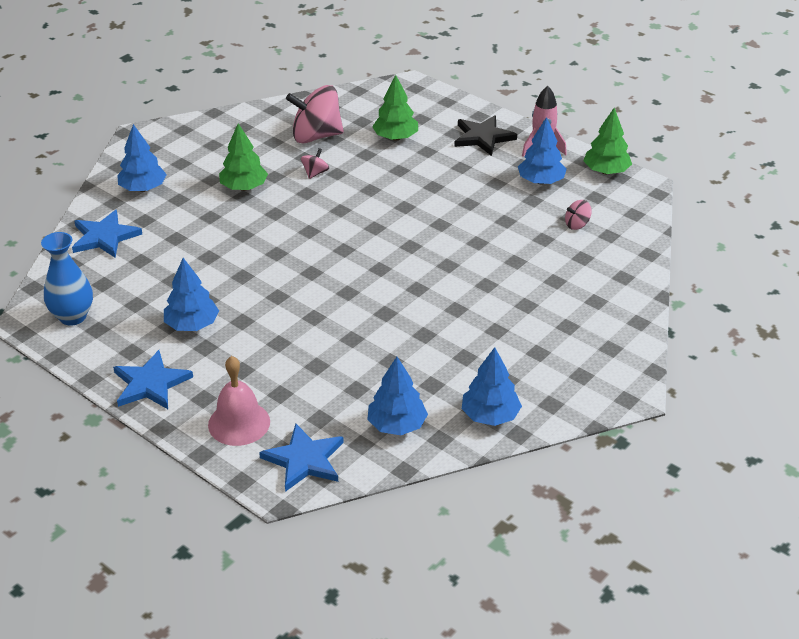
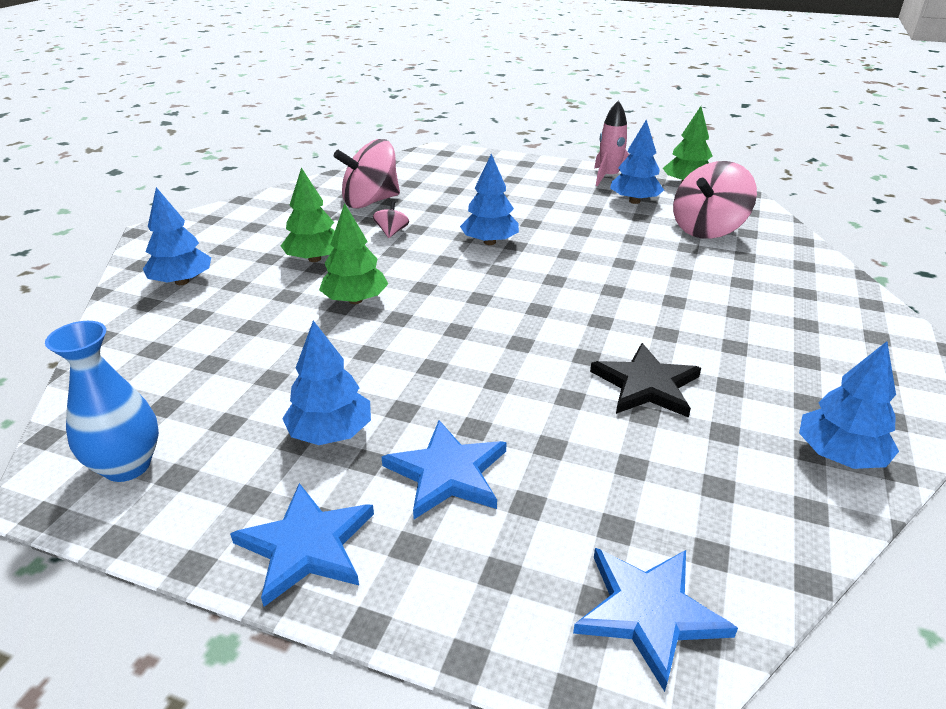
camera: 20 degrees left, 5 degrees down
blue star [72,210,142,258] -> blue star moved to [382,420,507,519]
pink bell [208,356,270,446] -> none
blue tree [367,357,428,435] -> blue tree moved to [460,154,519,245]
green tree [372,75,418,141] -> green tree moved to [319,203,388,304]
black star [454,115,517,156] -> black star moved to [590,343,701,418]
pink spinning top [565,200,592,230] -> pink spinning top [673,161,757,239], size x2.25

